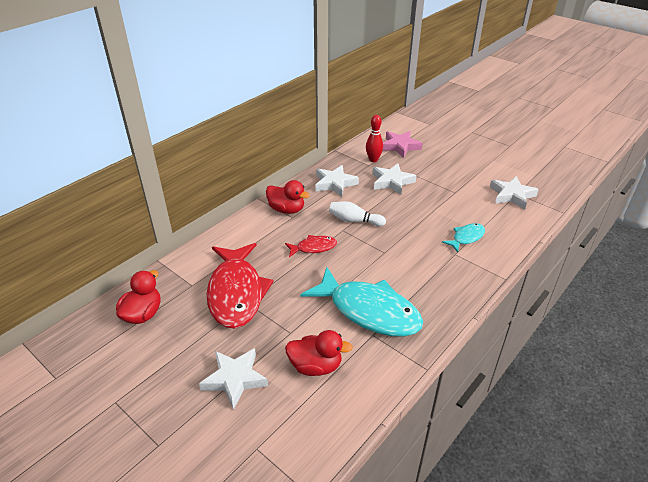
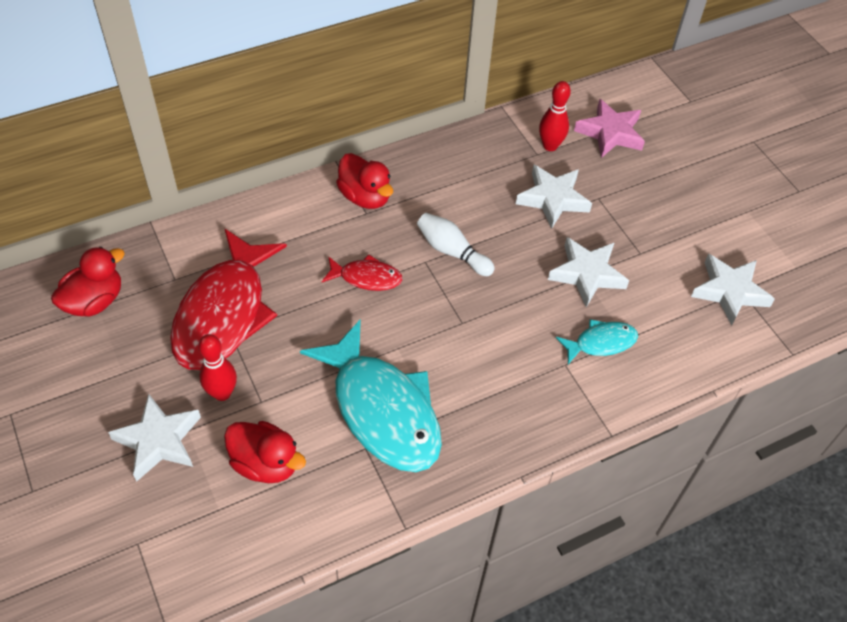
camera: 20 degrees right, 15 degrees up
white star [315,165,359,197] -> white star moved to [548,237,629,307]
none -> red bowling pin [198,334,237,401]

